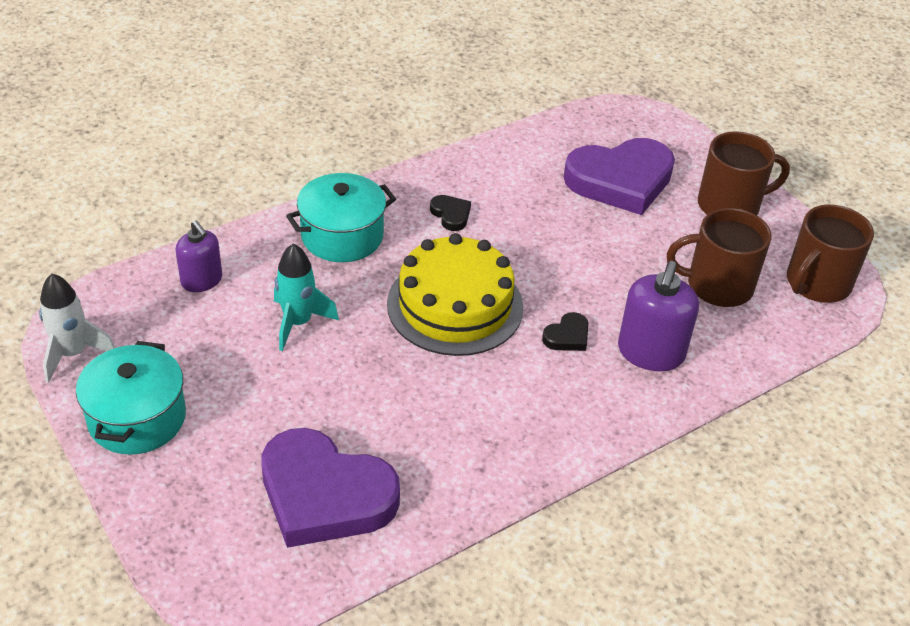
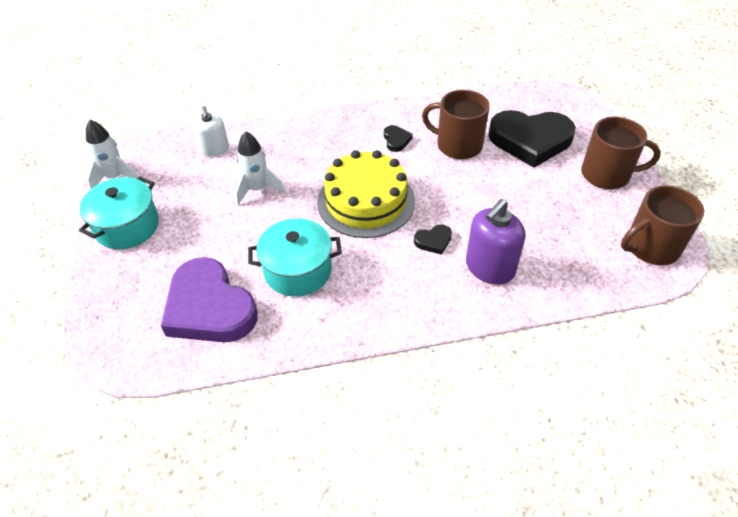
camera: 25 degrees right, 5 degrees up
purple soap dispenser [175,221,222,292] -> white soap dispenser [194,106,229,156]
turquoise rocket [274,244,339,351] -> white rocket [235,131,285,205]
turquoise pot [286,173,396,262] -> turquoise pot moved to [248,218,342,297]
purple heart [564,138,675,215] -> black heart [488,110,576,168]
brown mug [667,208,772,307] -> brown mug moved to [422,90,490,159]

